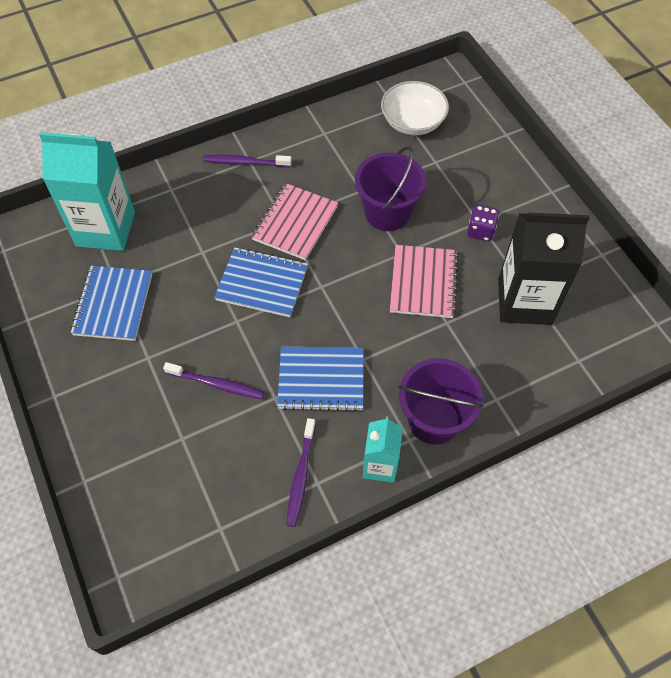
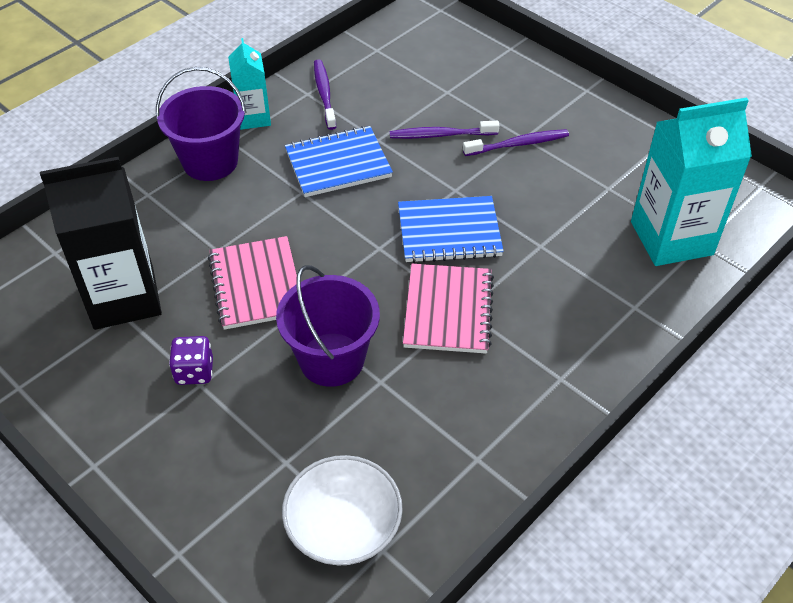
camera: 160 degrees right, 10 degrees down
blue notebook [71,266,152,341] -> none
purple toothbrush [203,155,292,167] -> purple toothbrush moved to [463,129,569,156]

